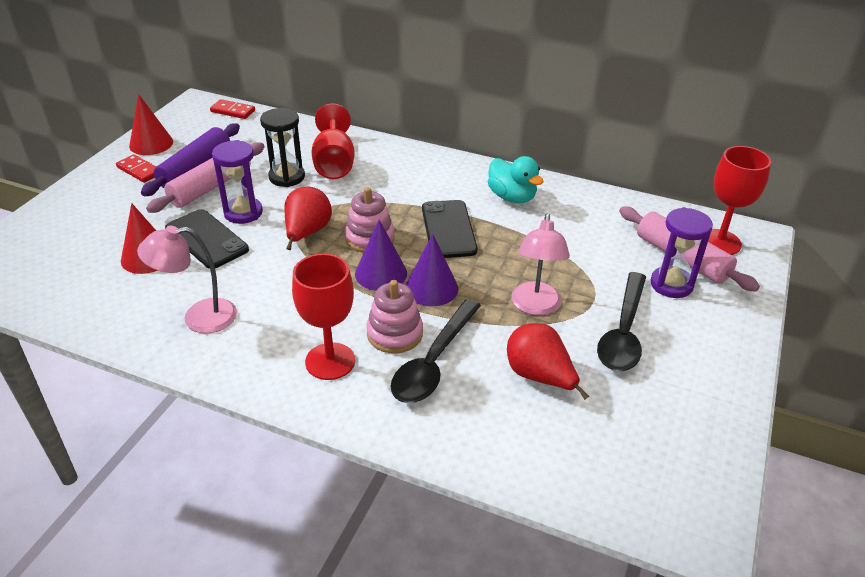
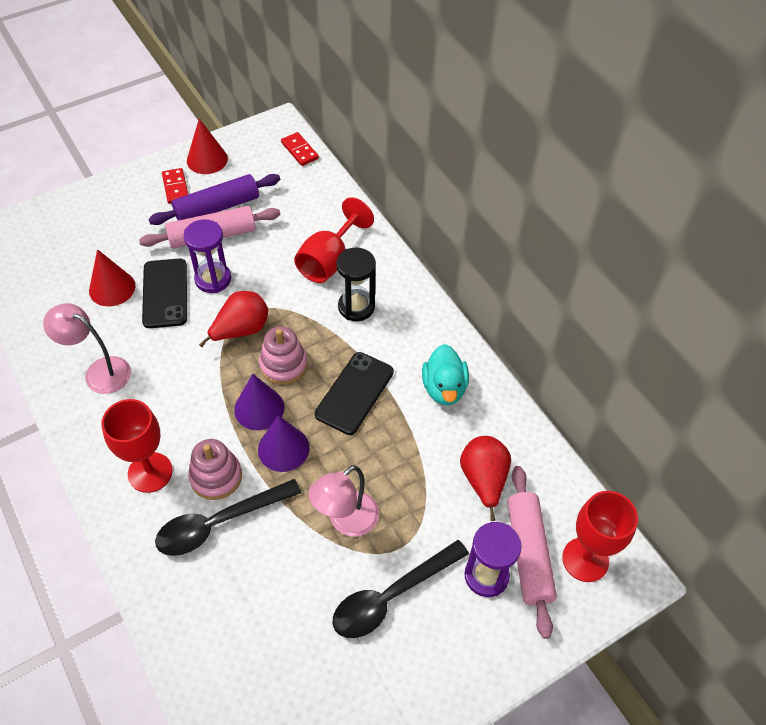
camera: 35 degrees right, 15 degrees up
black hourglass [260,108,305,187] -> black hourglass moved to [336,248,376,321]
red pear [507,323,589,400] -> red pear moved to [460,436,511,521]

